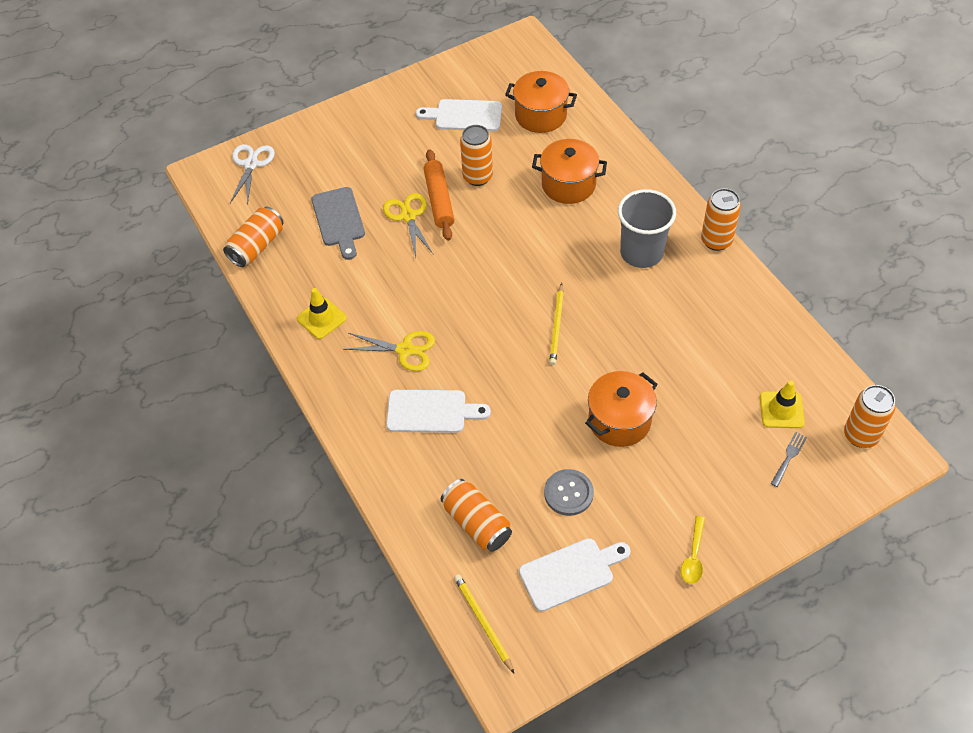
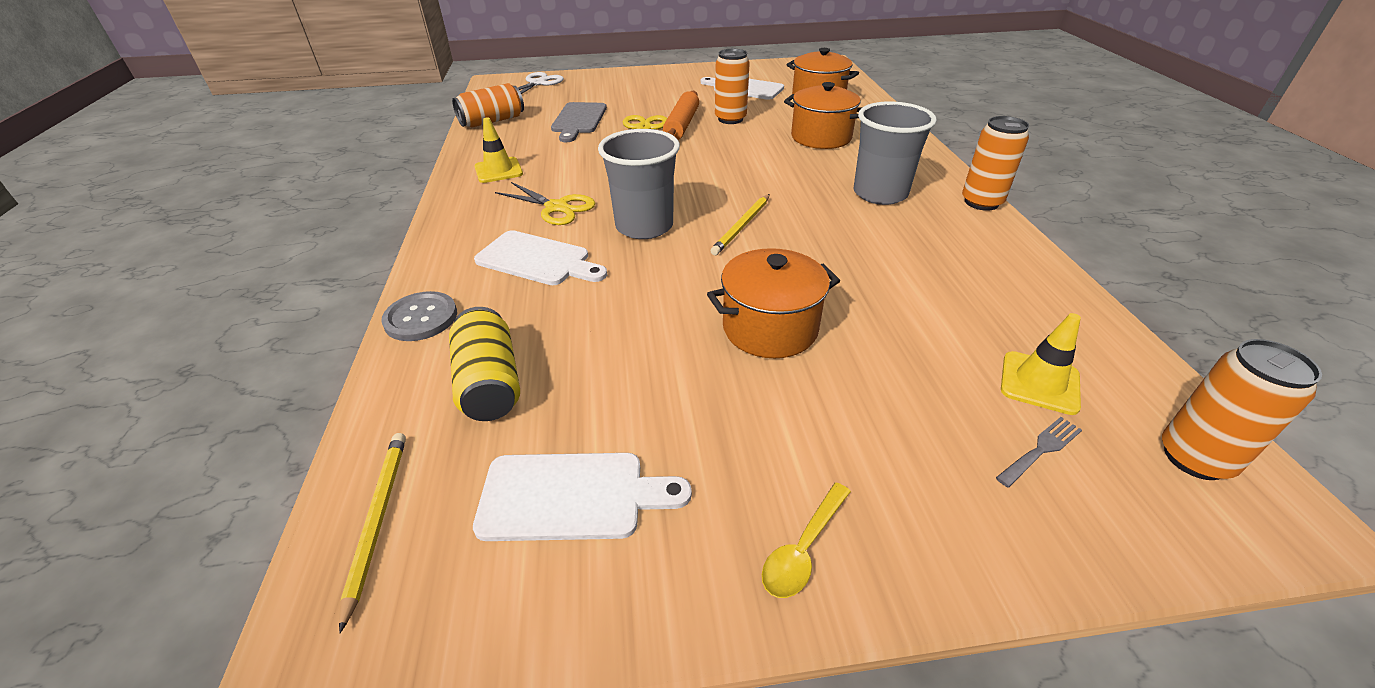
camera: 20 degrees right, 15 degrees down
orange can [441,479,512,552] -> yellow can [449,307,520,421]
grey button [544,469,594,516] -> grey button moved to [381,291,457,341]
none -> grey cup [598,129,680,239]

